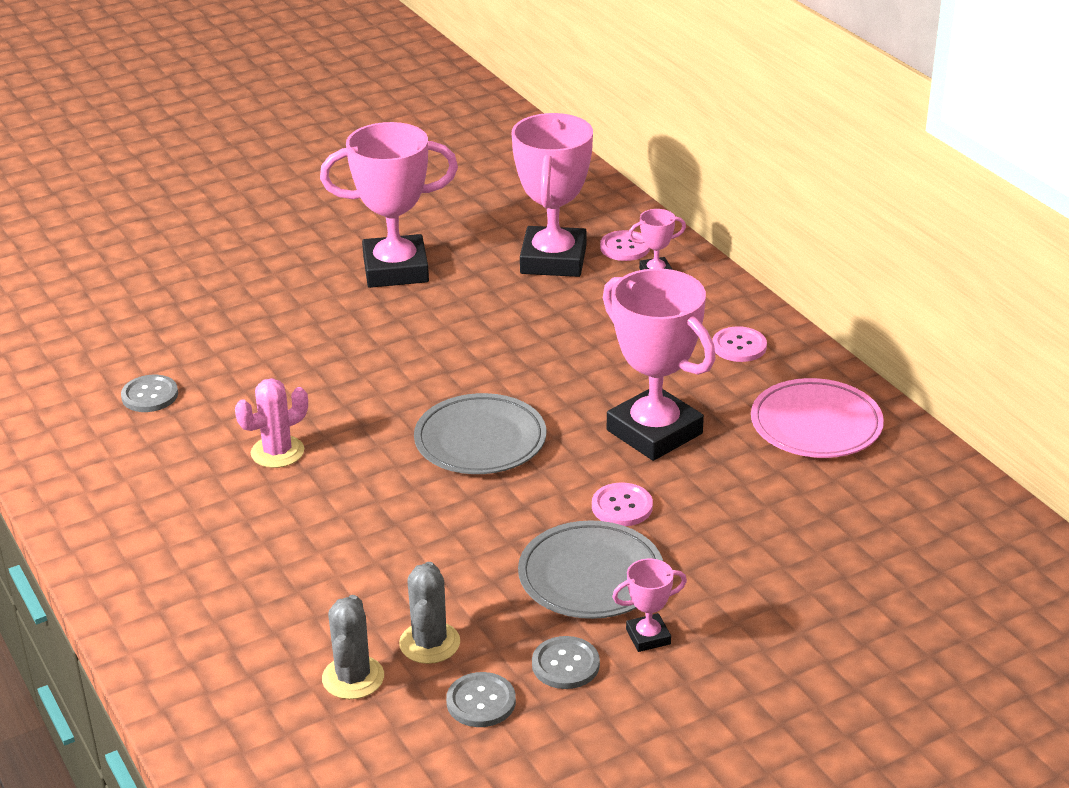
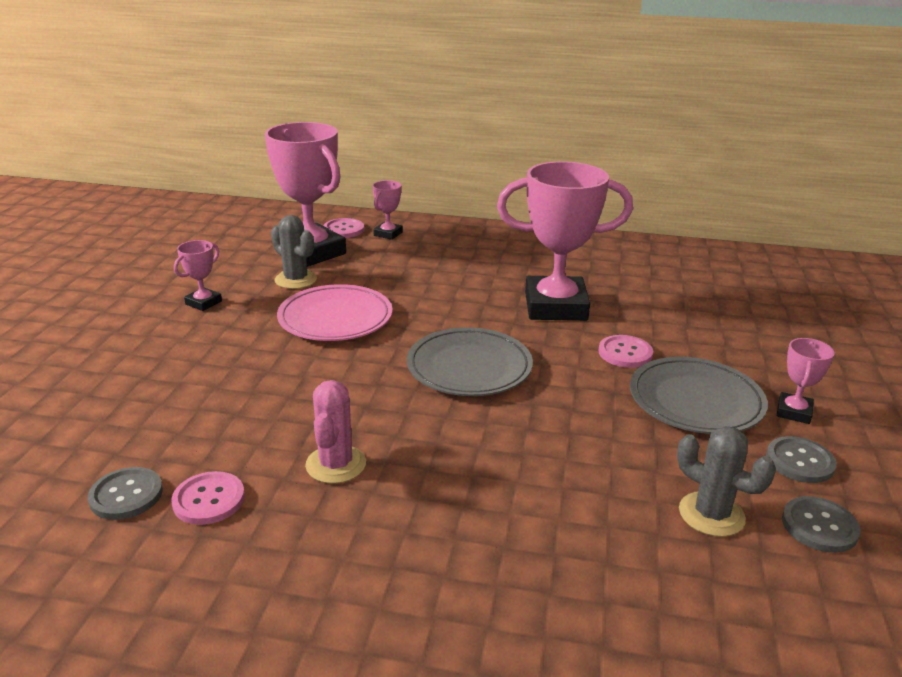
camera: 50 degrees left, 5 degrees down
pink trophy [320,122,458,288] -> pink trophy [174,240,222,311], size x0.44
grey cactus [322,595,384,699] -> grey cactus moved to [271,215,317,289]
pink button [712,326,767,362] -> pink button moved to [171,471,245,525]
pink plate [751,378,884,458] -> pink plate moved to [277,284,393,341]

